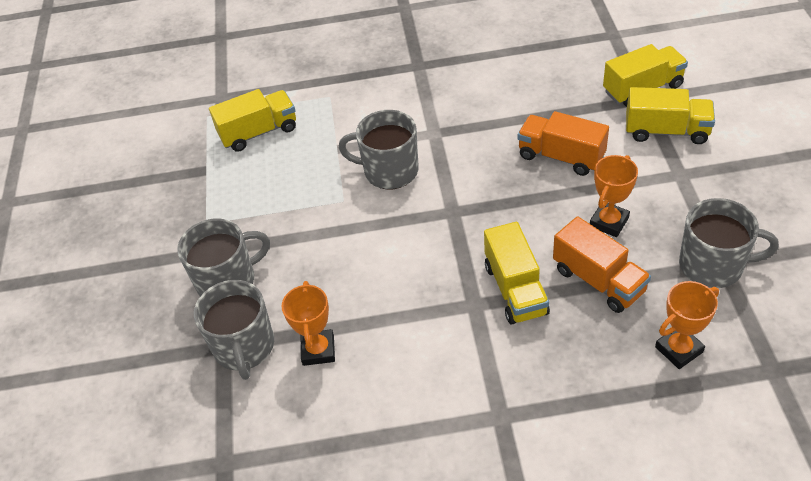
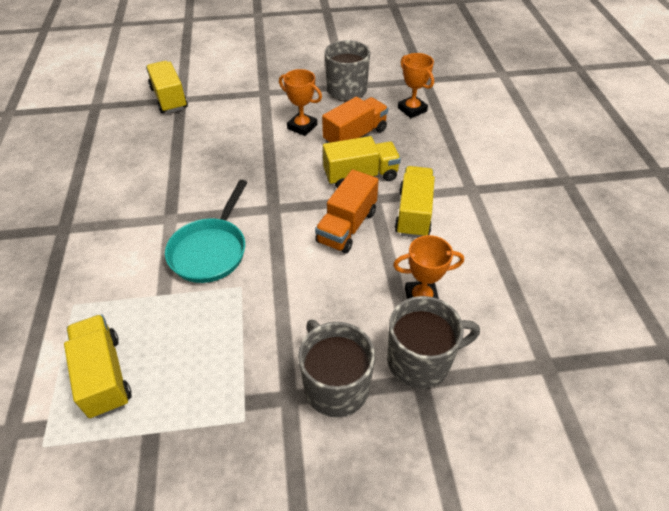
camera: 95 degrees left, 0 degrees up
grey mug [339,110,419,190] -> turquoise pan [165,180,248,283]
orange truck [518,111,609,176] -> orange truck moved to [315,169,379,254]
yellow truck [626,87,715,144] -> yellow truck moved to [395,166,435,238]

